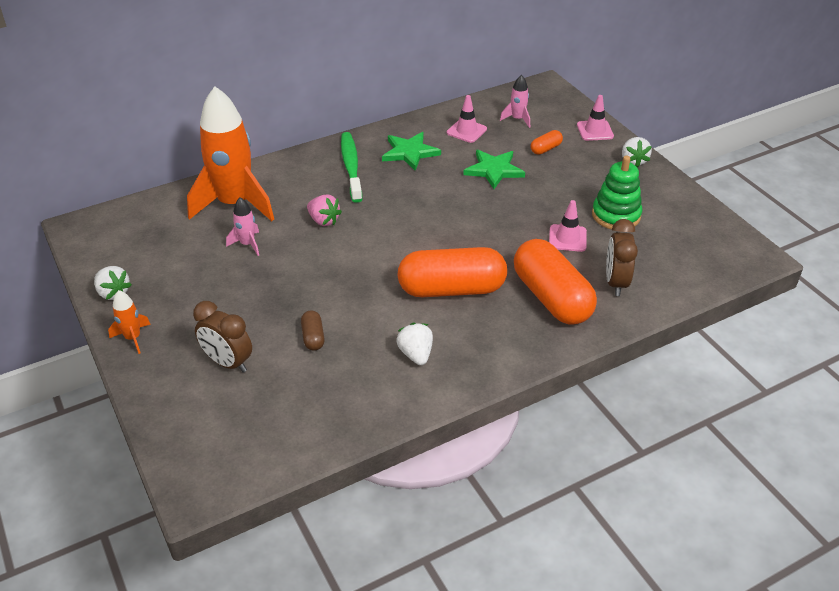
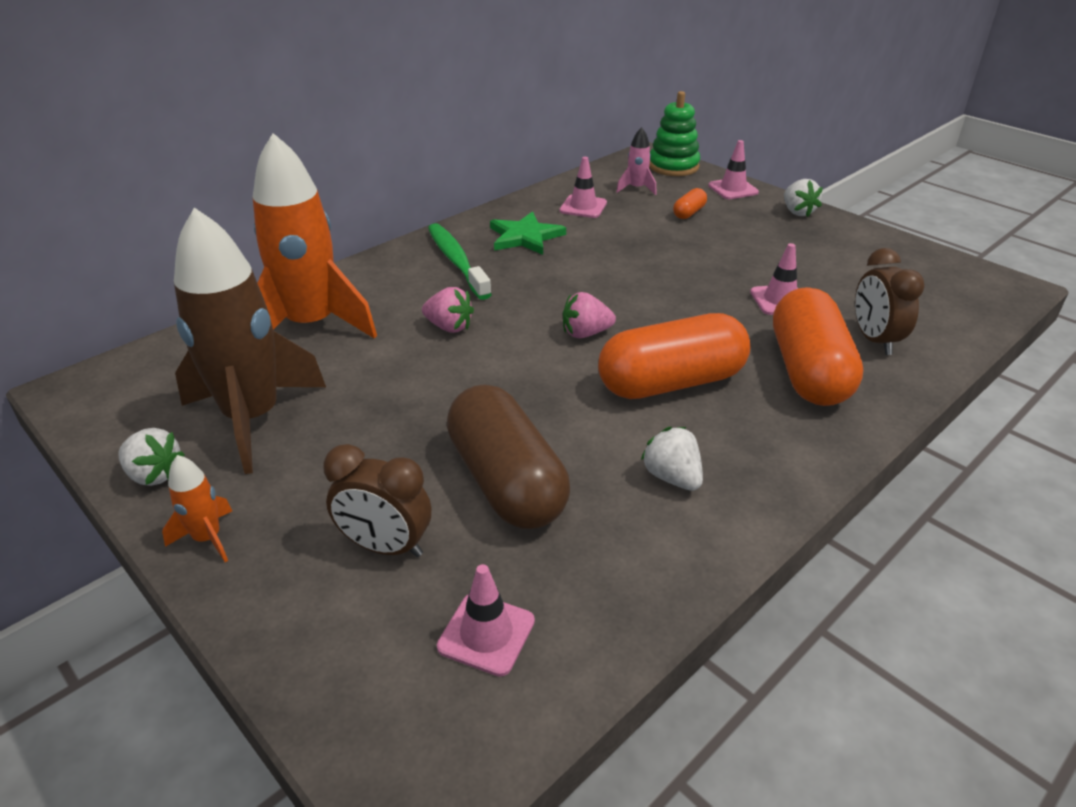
camera: 15 degrees left, 5 degrees down
pink rocket [226,197,259,256] -> none
brown capsule [301,310,324,351] -> brown capsule [447,384,570,529], size x2.37
green star [463,150,525,189] -> none
orange capsule [514,239,597,325] -> orange capsule turned 45 degrees clockwise [773,287,863,406]
green stacking toy [592,156,642,229] -> green stacking toy moved to [649,91,700,176]
none -> brown rocket [174,207,326,474]
none -> pink traffic cone [437,564,535,677]
none -> pink strawberry [563,292,616,338]

